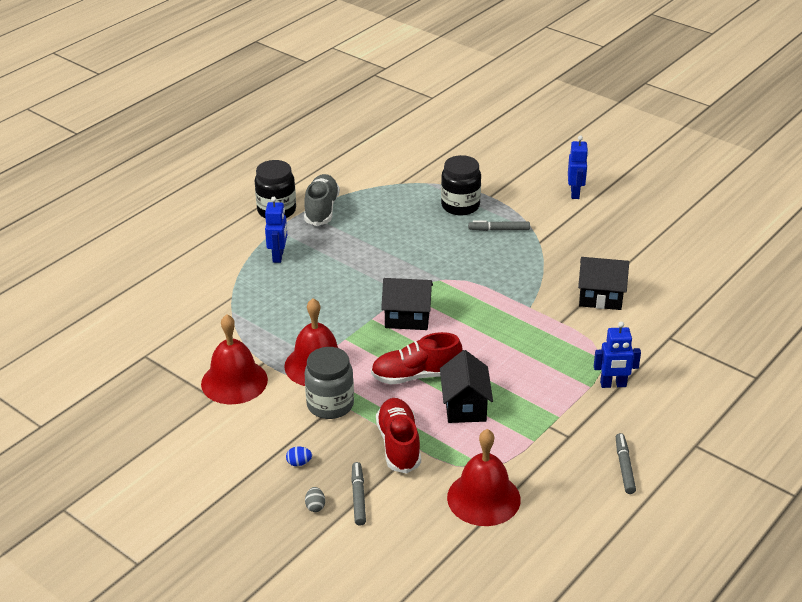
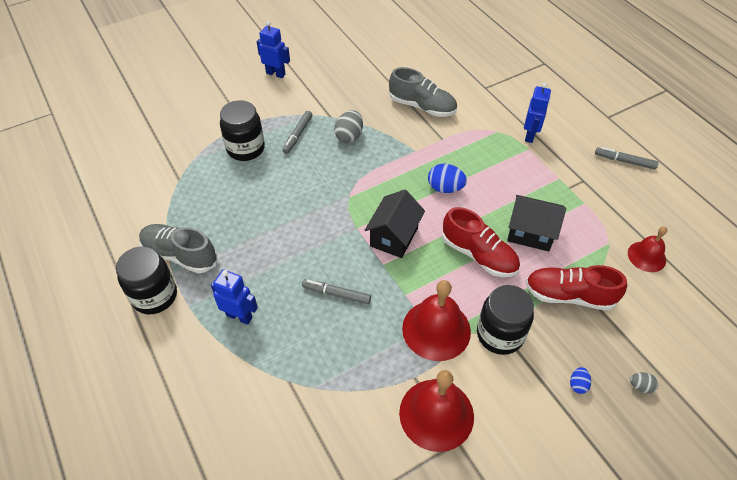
camera: 70 degrees left, 15 degrees up
grey jar [304,347,354,419] -> black jar [477,285,534,355]
grey marker [351,462,366,526] -> grey marker moved to [302,279,371,304]
red shoe [371,332,462,384] -> red shoe turned 60 degrees counterclockwise [442,207,520,277]
red bell [447,429,521,526] -> red bell [628,226,667,272], size x0.59
black house [578,257,629,310] -> grey shoe [389,67,457,117]
none -> grey egg [334,110,363,143]
none -> blue egg [428,164,467,193]

